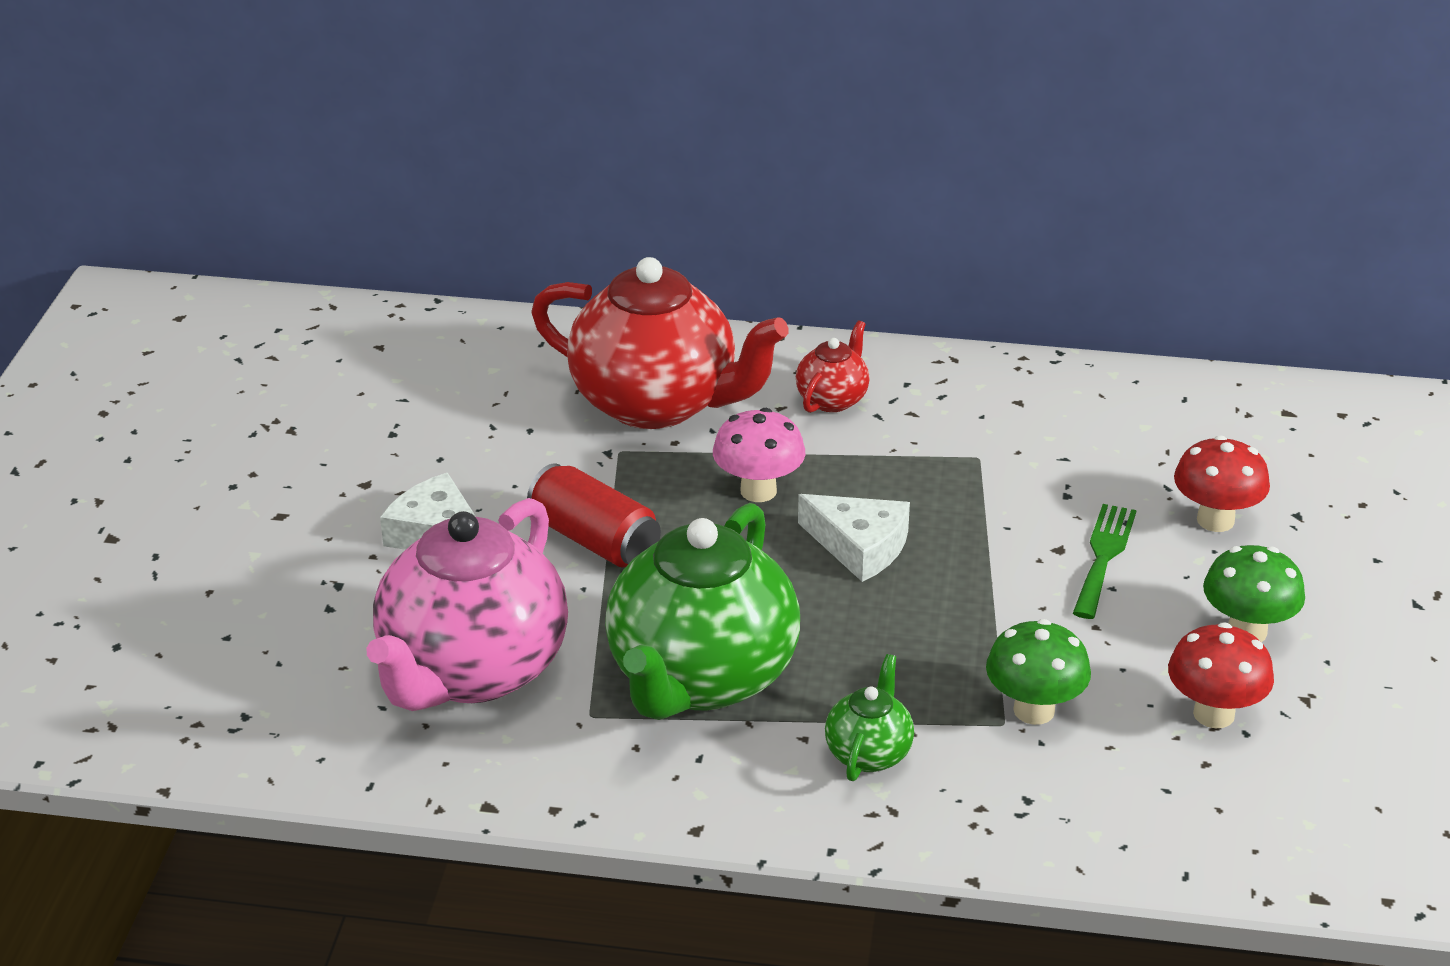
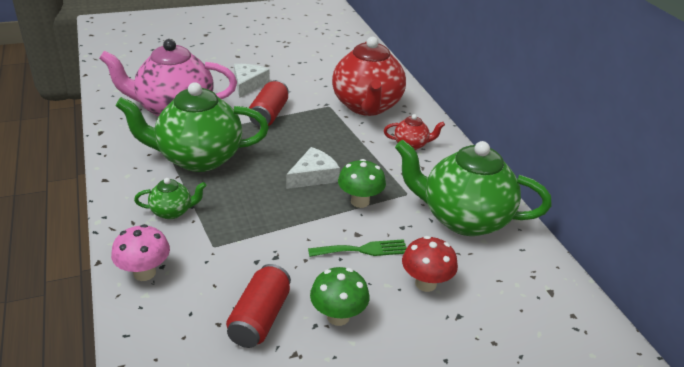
camera: 60 degrees right, 0 degrees up
pink mushroom [713,408,805,502] -> pink mushroom moved to [111,224,170,281]
white cheese [798,494,910,582] -> white cheese turned 135 degrees counterclockwise [286,147,340,189]
green mushroom [986,619,1091,725] -> green mushroom moved to [338,159,386,208]
red mushroom [1168,622,1274,728] -> red can [226,264,291,348]
none -> green teapot [395,140,552,236]

